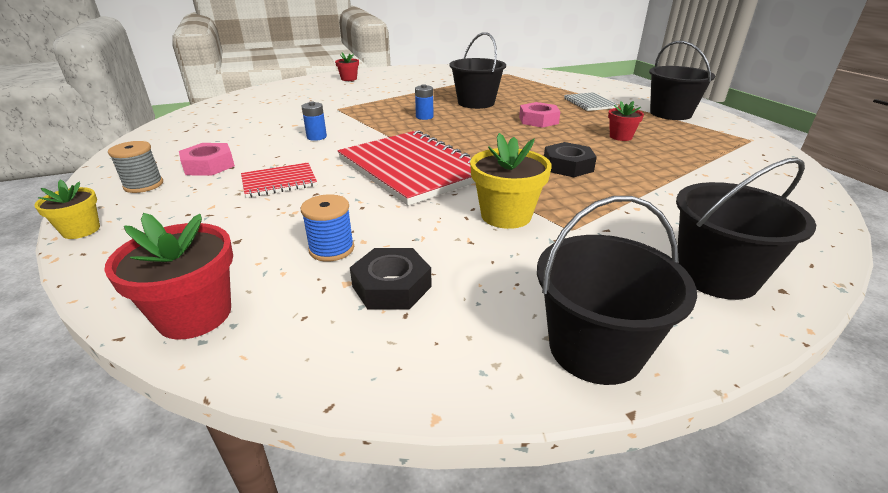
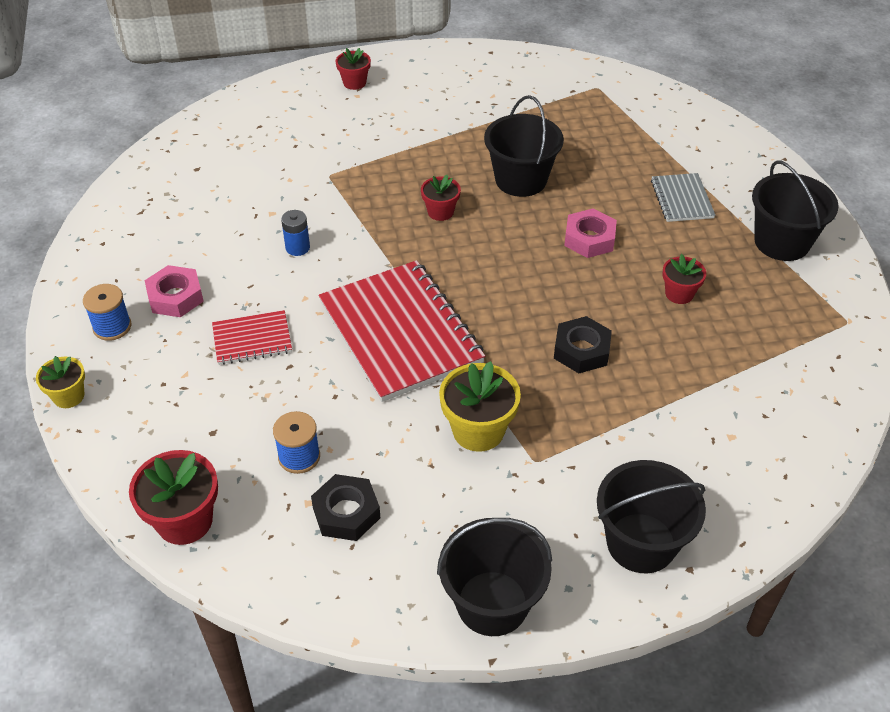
camera: 10 degrees right, 15 degrees up
grey spool [108,141,163,193] -> blue spool [83,284,131,341]
blue battery [415,84,433,120] -> red flower pot [421,175,461,221]

